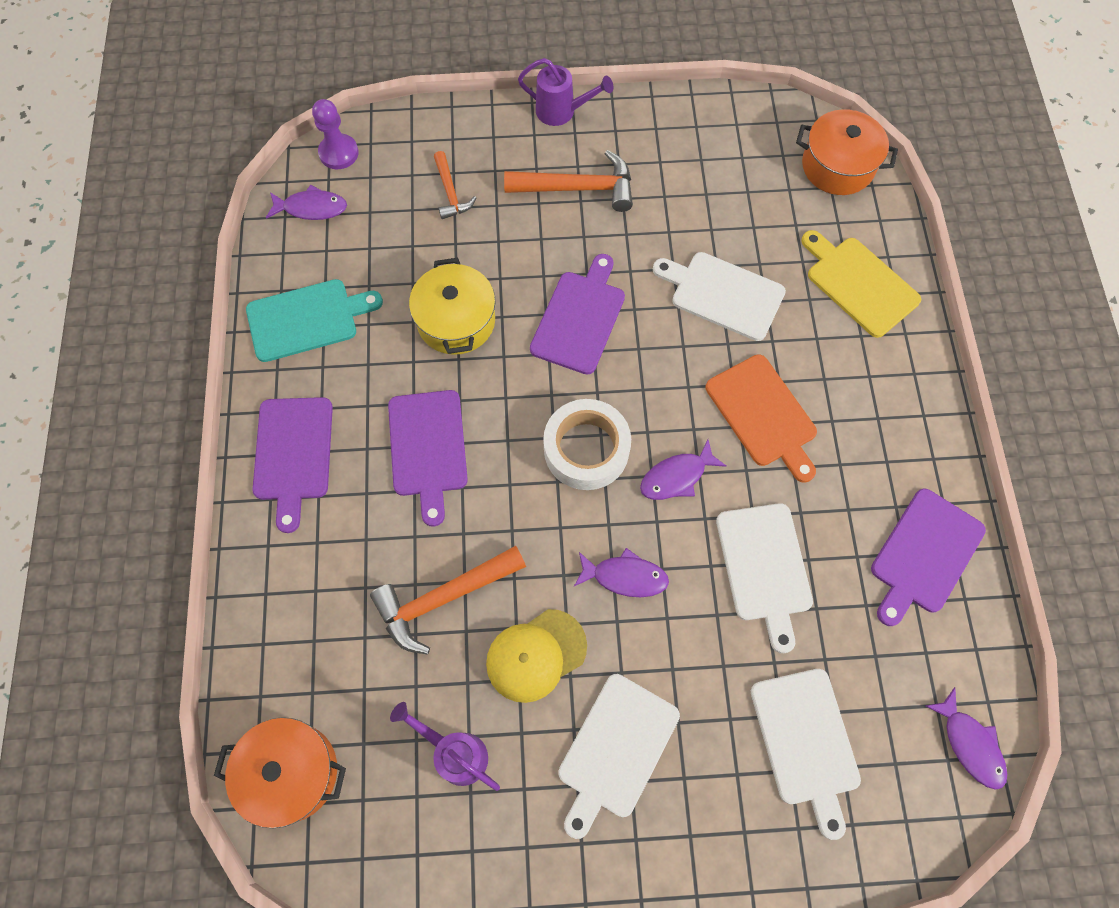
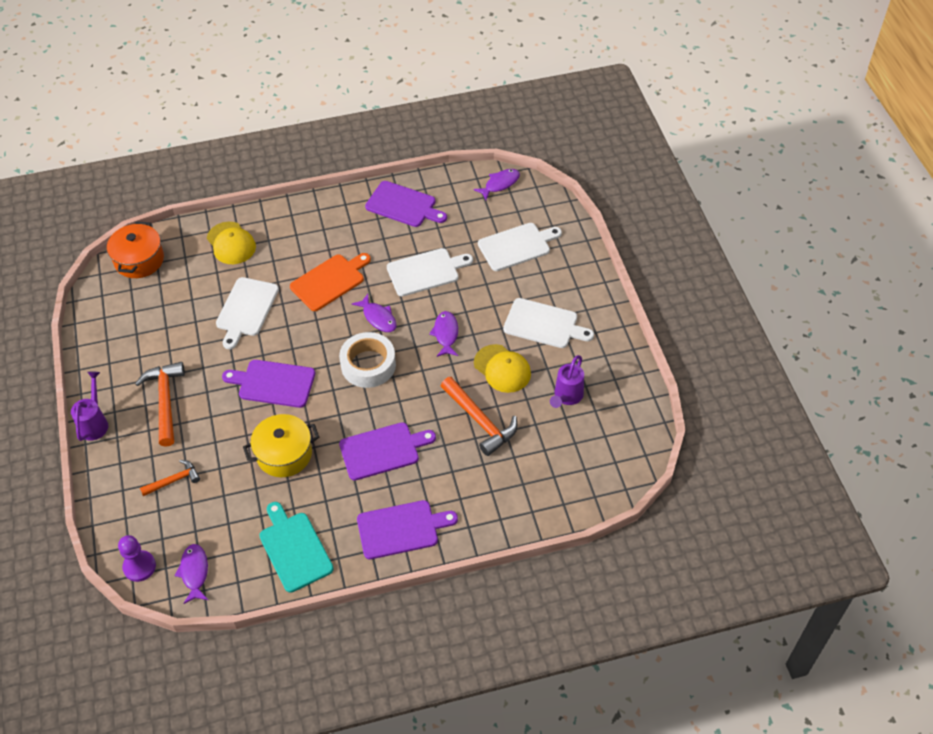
camera: 100 degrees left, 15 degrees down
orange pot [214,717,346,828] -> none
yellow cutting board [801,230,921,338] -> yellow cap [207,222,256,264]

